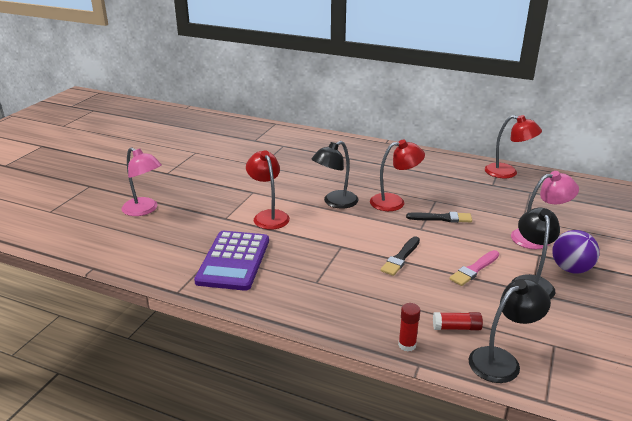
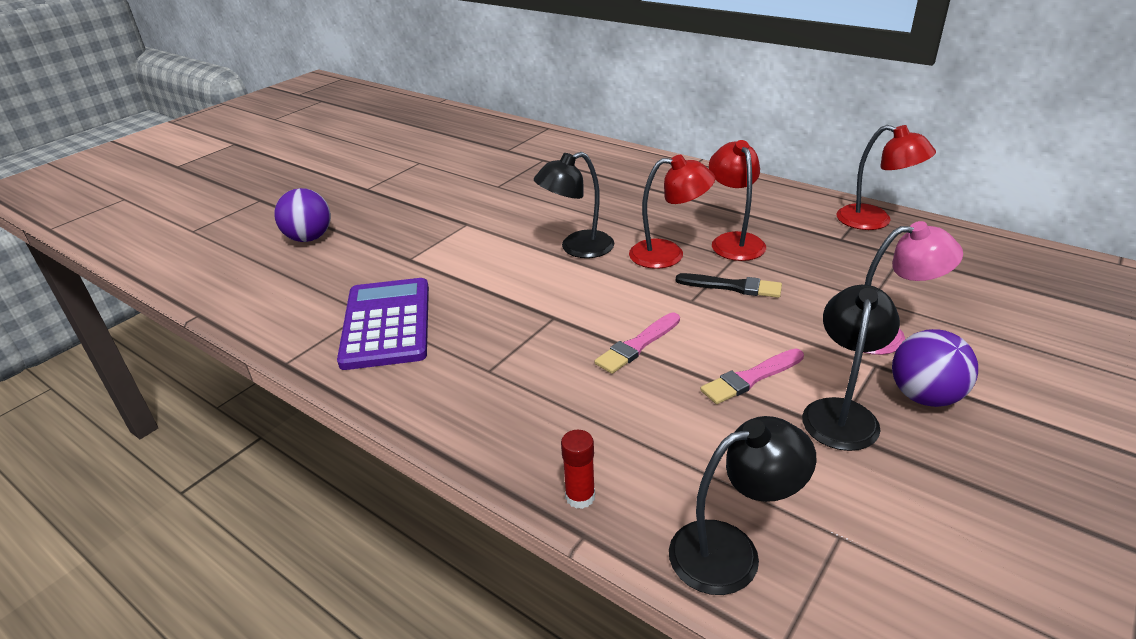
camera: 15 degrees right, 5 degrees up
pink lamp [122,147,162,216] -> purple ball [274,188,331,242]
purple calculator [194,231,269,291] -> purple calculator turned 150 degrees clockwise [337,278,429,370]
red lamp [246,150,290,230] -> red lamp moved to [709,140,766,261]
black brush [380,237,420,276] -> pink brush [595,313,680,374]
red glue stick [433,312,483,330] -> none

